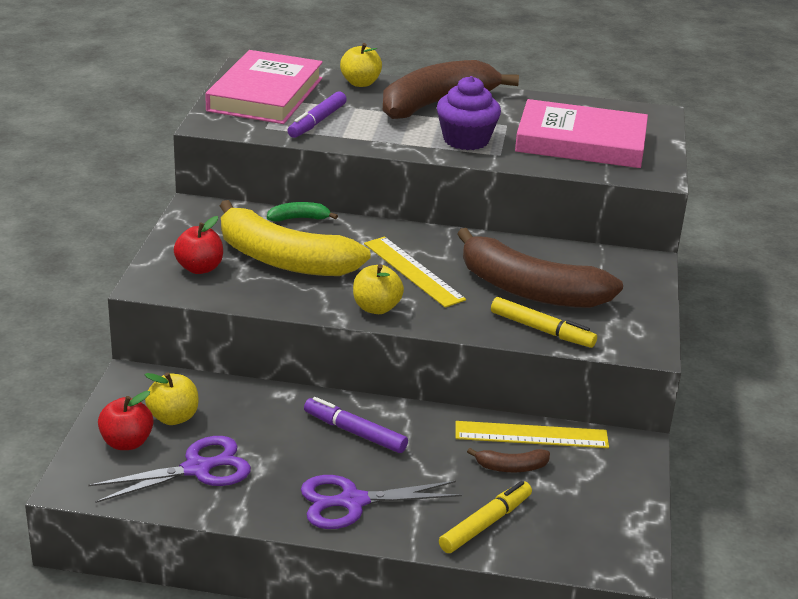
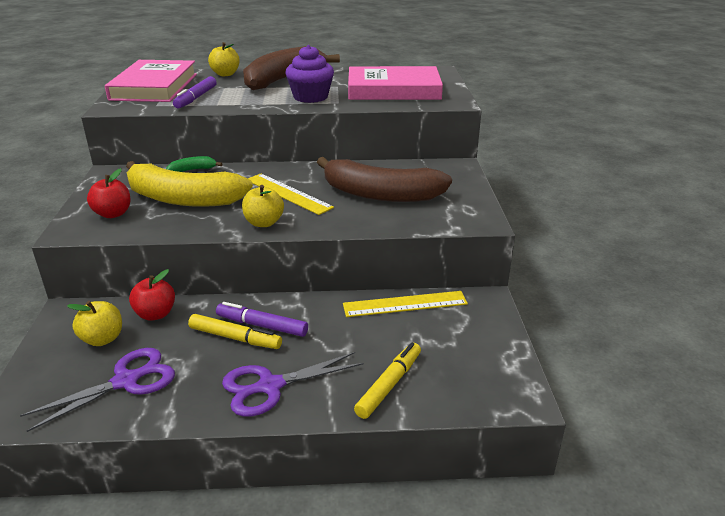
camera: 10 degrees left, 0 degrees up
red apple [98,391,153,450] -> red apple moved to [129,269,175,321]
brown banana [467,448,550,472] -> none
yellow marker [491,297,597,348] -> yellow marker moved to [188,314,282,349]

